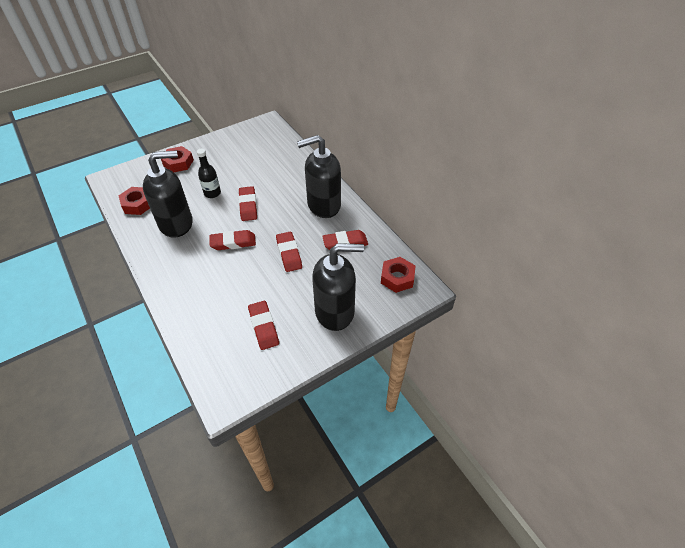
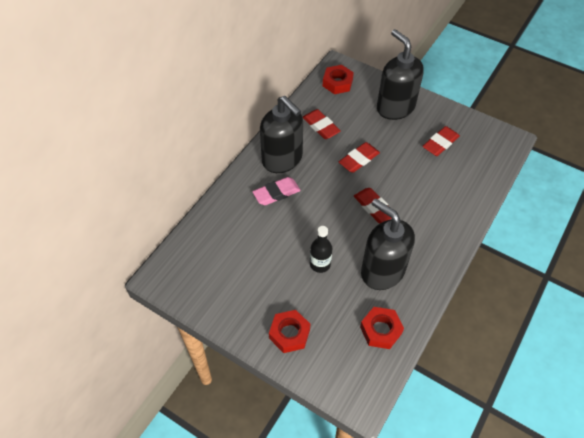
camera: 115 degrees left, 5 degrees up
red eraser [238,186,257,221] -> none
none -> pink eraser [252,177,301,205]

